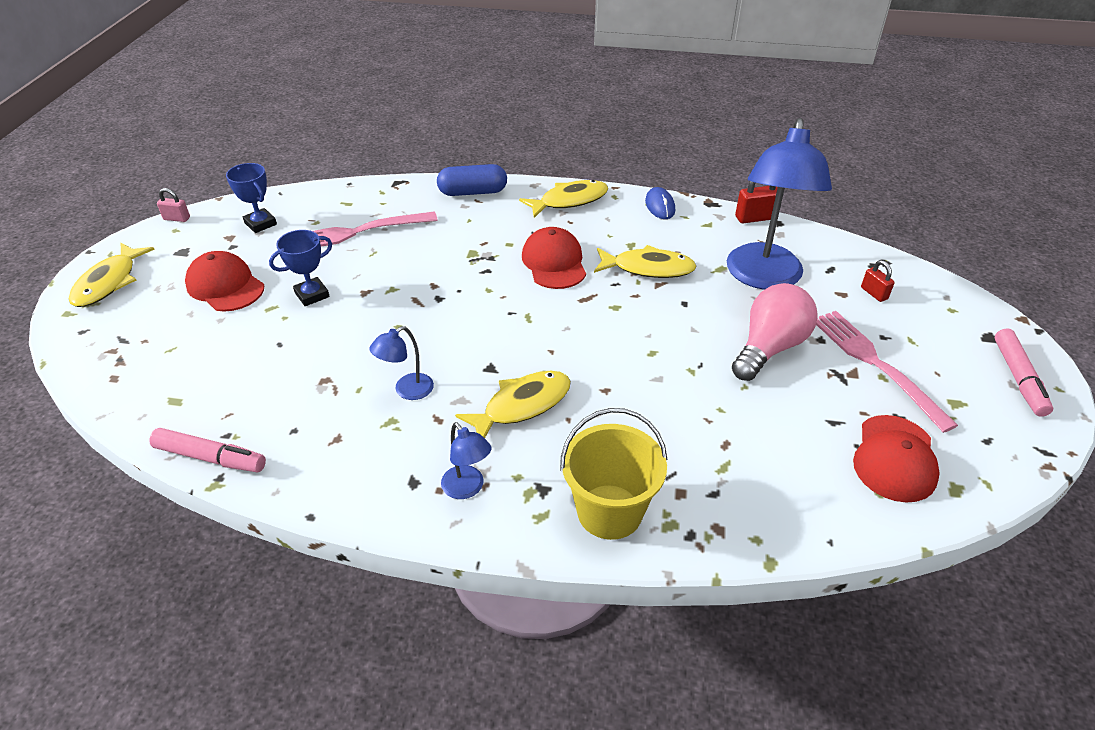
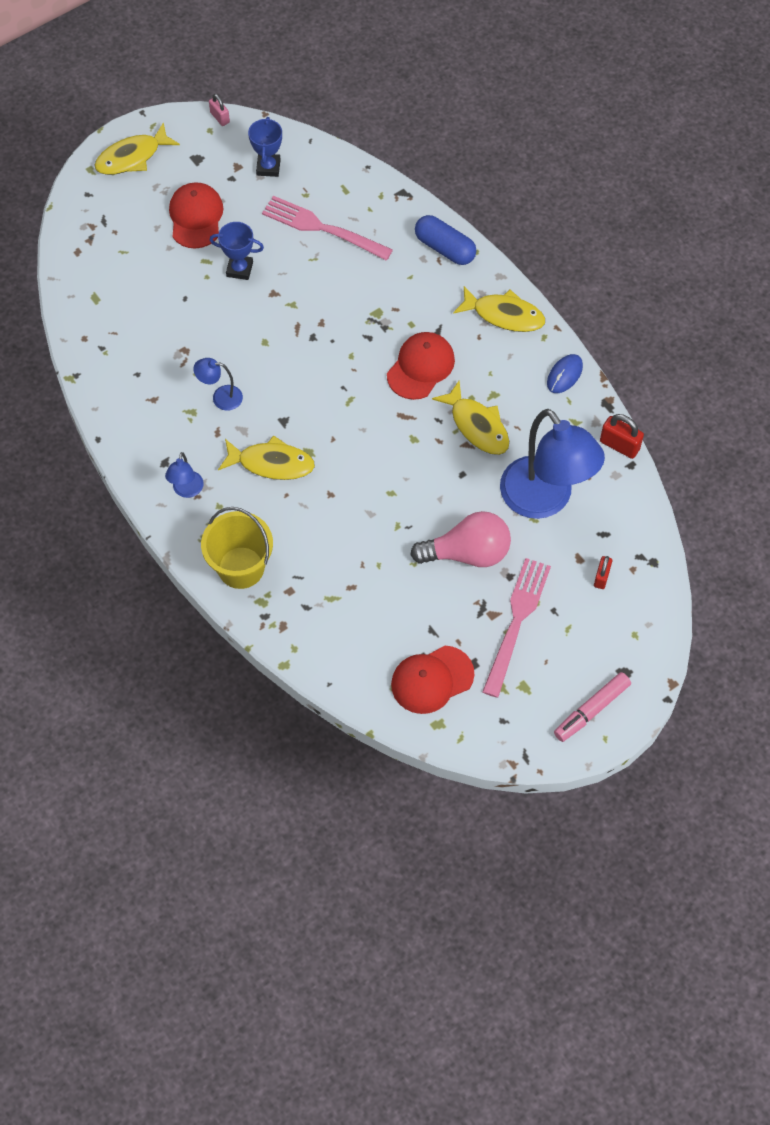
camera: 45 degrees right, 20 degrees up
pink marker [149,428,266,473] -> none
blue lamp [727,118,832,290] -> blue lamp turned 90 degrees counterclockwise [500,409,605,519]

